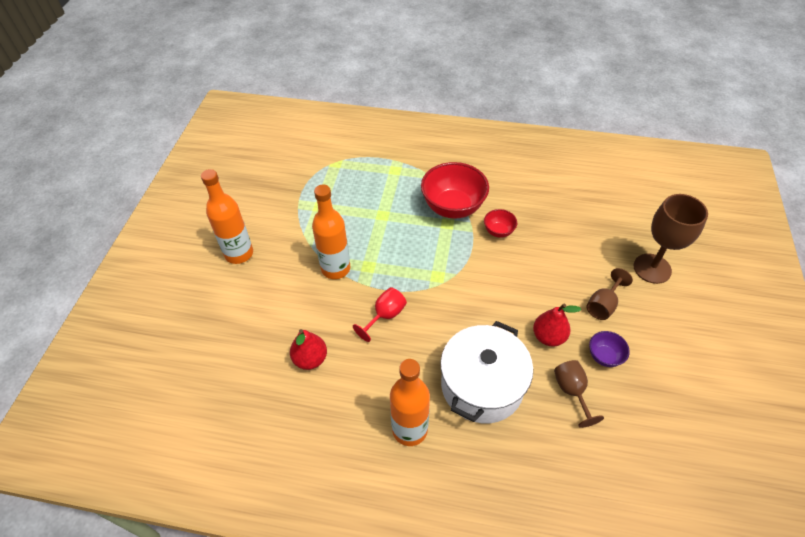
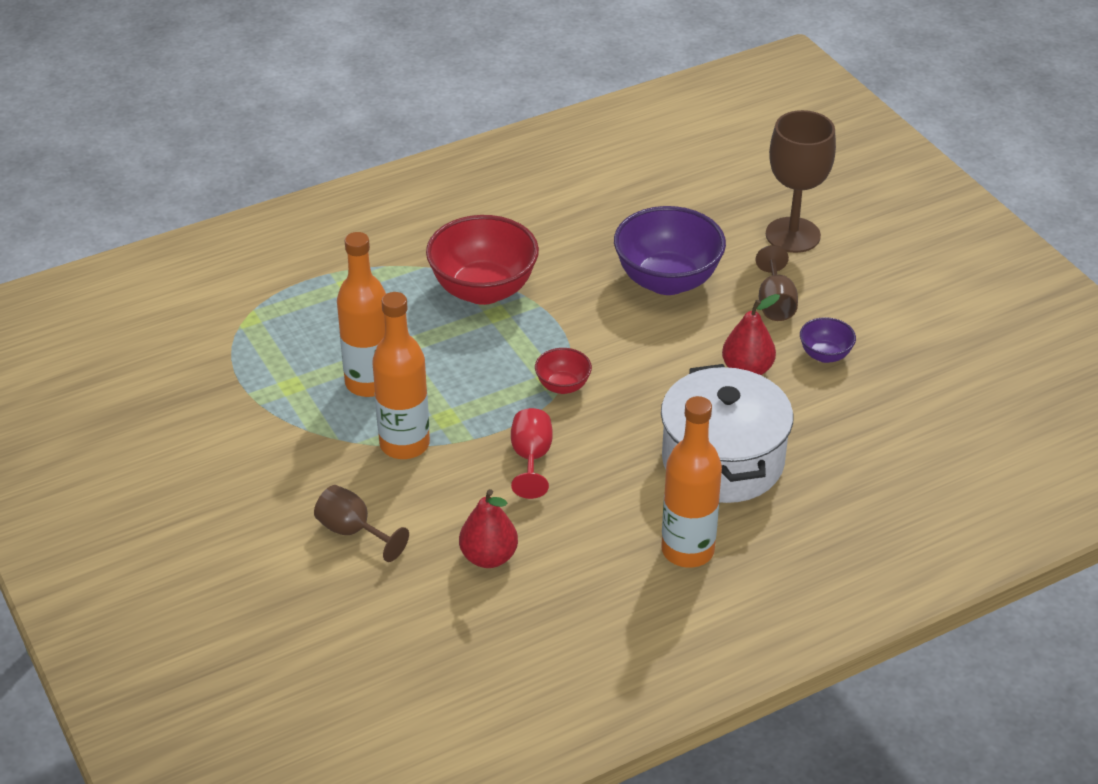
camera: 40 degrees left, 10 degrees down
orange bottle [201,169,253,264] -> orange bottle moved to [337,232,386,397]
red bowl [484,209,517,238] -> red bowl moved to [535,348,592,394]
brown goblet [554,360,604,428] -> brown goblet moved to [314,485,409,562]
none -> purple bowl [614,206,726,295]

